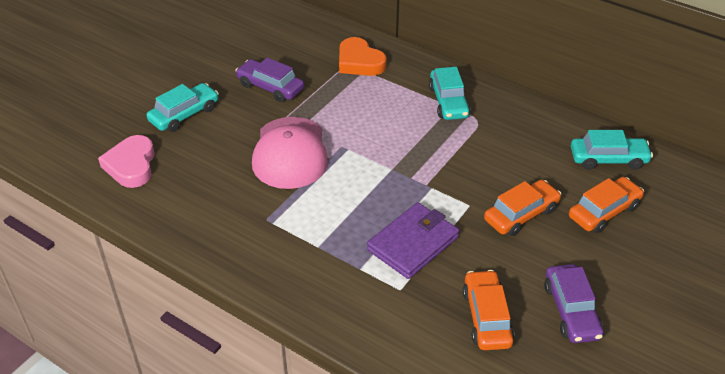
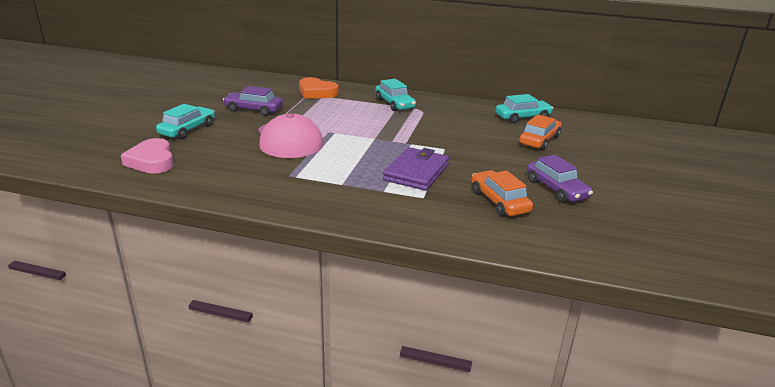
camera: 20 degrees left, 15 degrees down
orange car [484,180,561,236] -> none

